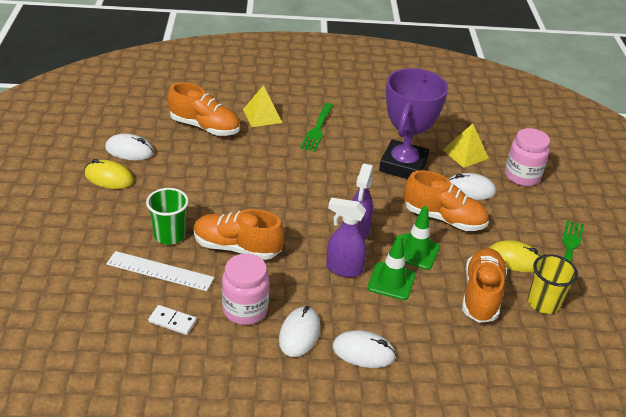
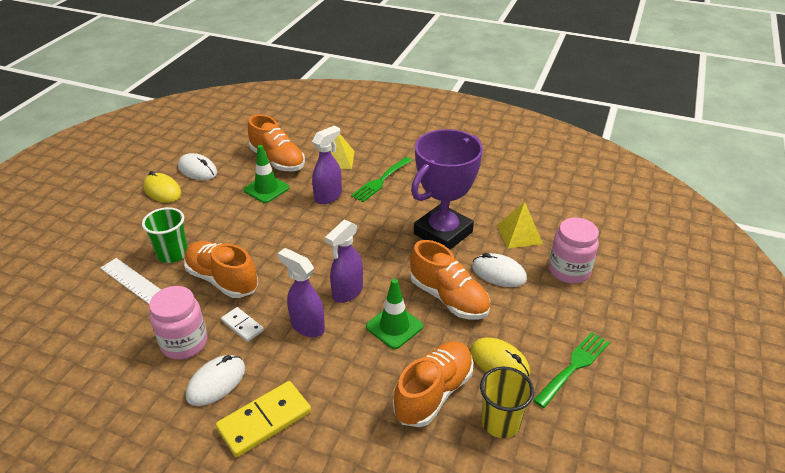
camera: 25 degrees right, 0 degrees up
white domino [148,305,197,335] -> white domino moved to [221,307,264,342]
white mouse [332,330,397,368] -> yellow domino [216,381,311,457]
green traffic cone [368,235,415,300] -> green traffic cone moved to [244,145,289,203]
none -> purple spray bottle [312,125,342,204]

